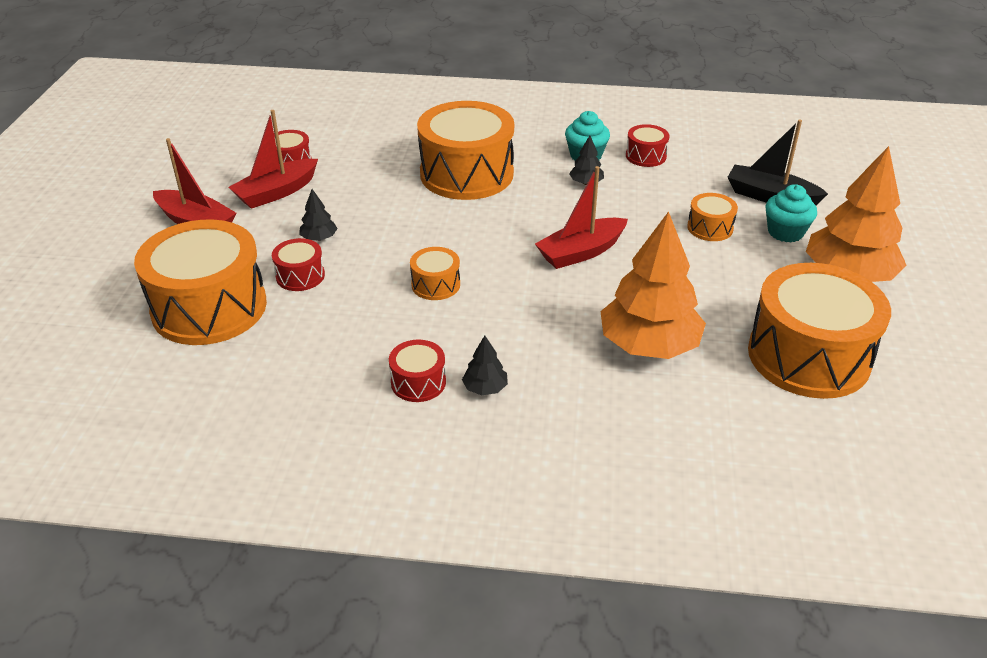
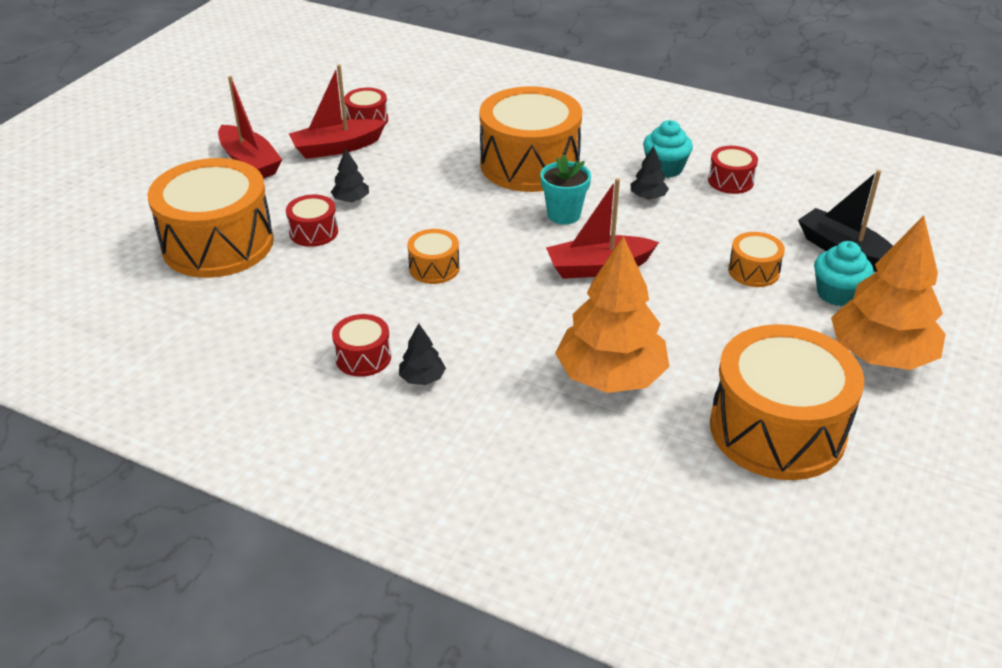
camera: 20 degrees right, 0 degrees up
none -> turquoise flower pot [540,154,591,224]

